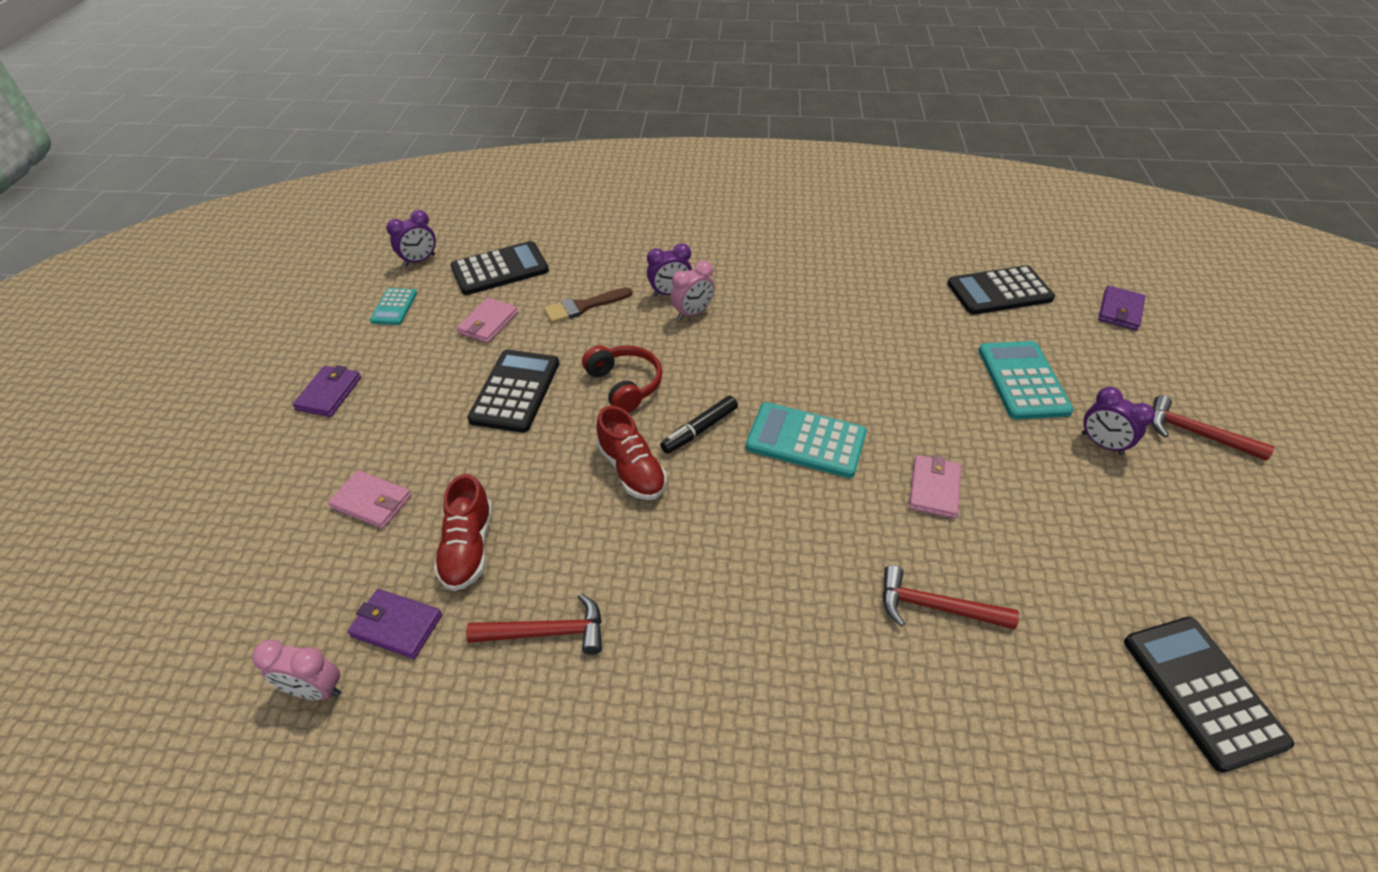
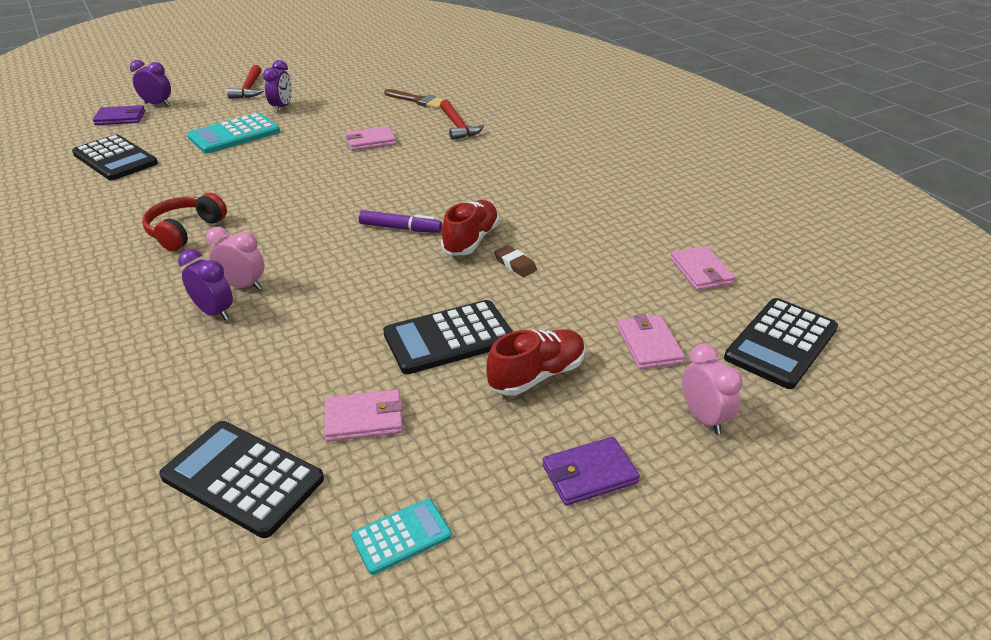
camera: 125 degrees left, 10 degrees down
pink clock [252,639,341,700] -> pink clock moved to [682,343,743,434]
purple wallet [348,589,442,659] -> pink wallet [670,246,735,290]
purple clock [386,210,436,267] -> purple clock moved to [130,60,171,106]
red shoe [434,474,493,591] -> red shoe moved to [486,329,585,396]
red hammer [466,593,602,655] -> none
brown brush [544,287,632,323] -> brown brush moved to [384,89,446,109]
red headphones [582,345,662,413] -> red headphones moved to [142,193,227,251]
black marker [660,396,738,454] -> purple marker [358,210,442,233]
turquoise calculator [746,402,867,478] -> none
black calculator [1124,617,1294,773] -> black calculator moved to [724,298,838,389]
none -> brown eraser [494,245,537,277]

